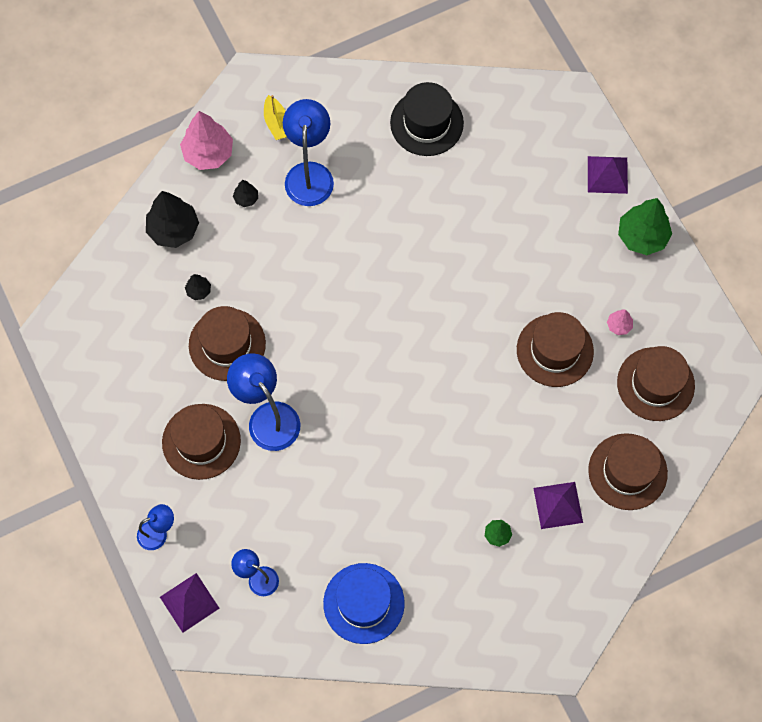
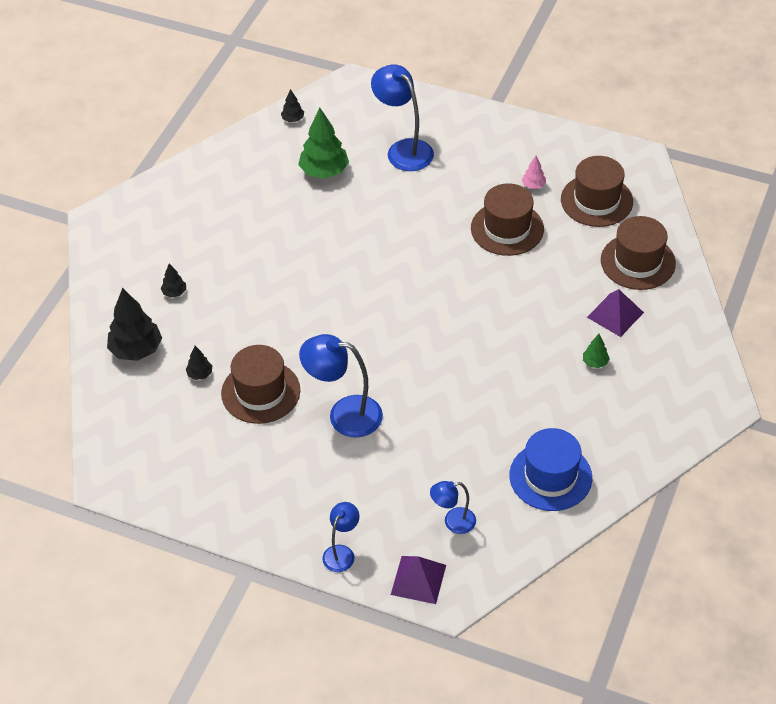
camera: 40 degrees left, 20 degrees down
brown hat [162,404,241,480] -> none
pink tree [180,111,233,170] -> none
yellow boat [264,95,287,140] -> none
blue lamp [283,99,334,206] -> blue lamp moved to [371,64,434,171]
black hat [390,82,464,156] -> none
purple pyramid [588,156,628,194] -> none
green tree [618,198,672,255] -> green tree moved to [298,108,349,179]
none -> black tree [281,89,304,122]

